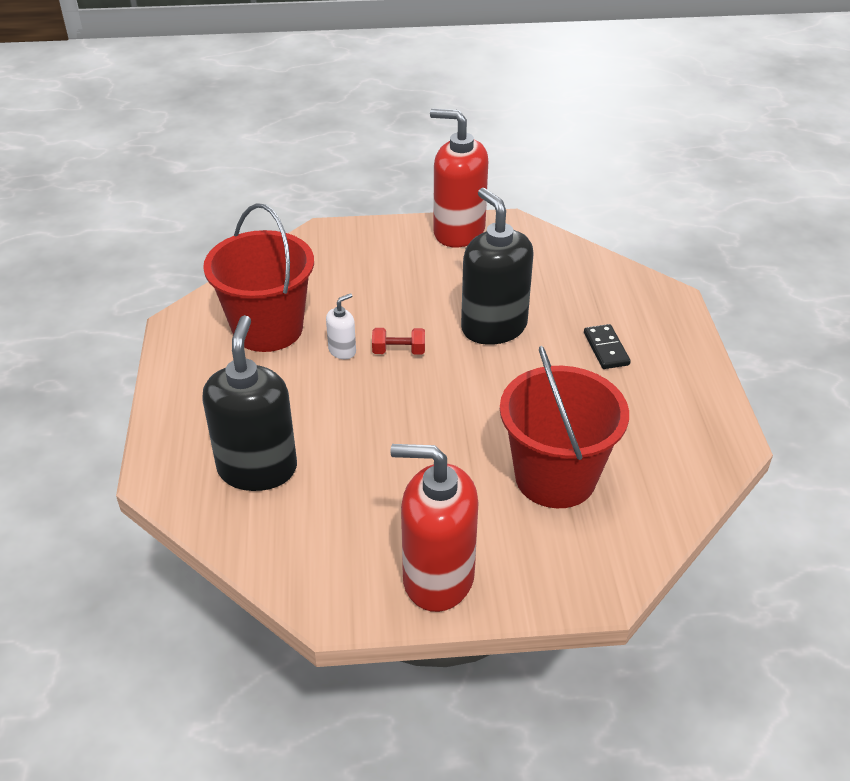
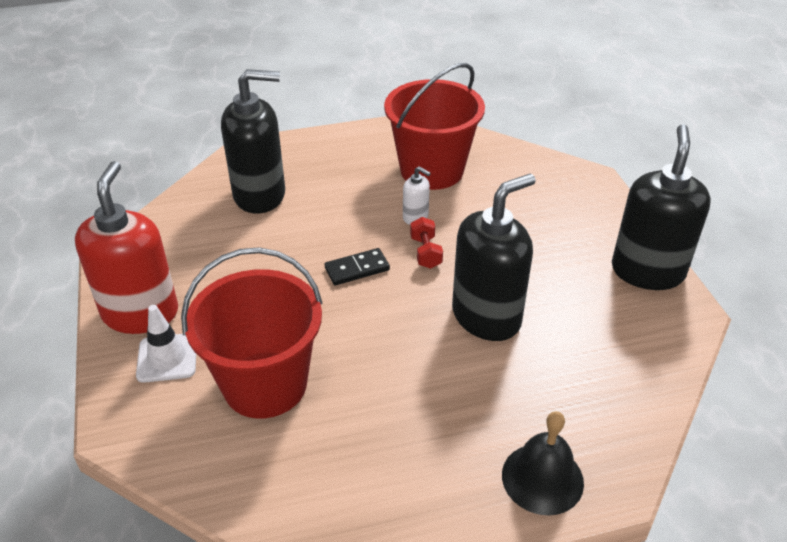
camera: 80 degrees right, 0 degrees up
red soap dispenser [430,109,488,247] -> black soap dispenser [612,124,711,290]
black domino [584,324,631,369] -> black domino moved to [325,248,390,285]
none -> white traffic cone [136,305,196,383]
none -> black bell [502,411,584,516]

